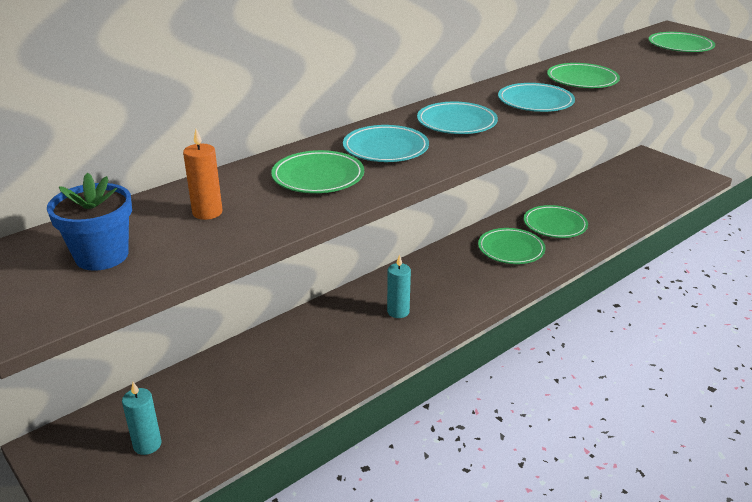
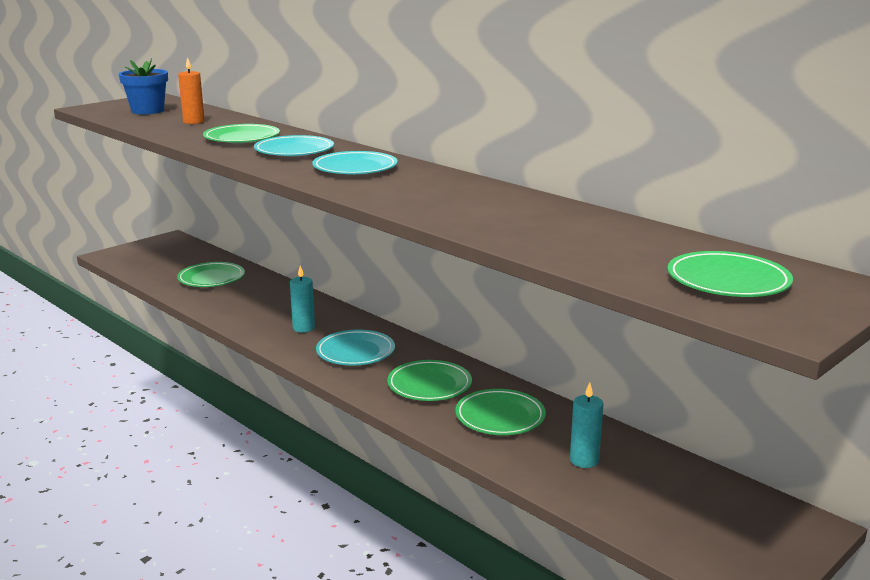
camera: 85 degrees right, 10 degrees down
turquoise candle [122,382,161,455] -> turquoise candle moved to [570,383,603,468]
turquoise plate [498,83,575,112] -> turquoise plate moved to [316,330,395,365]
green plate [547,63,620,88] -> green plate moved to [177,262,245,287]

